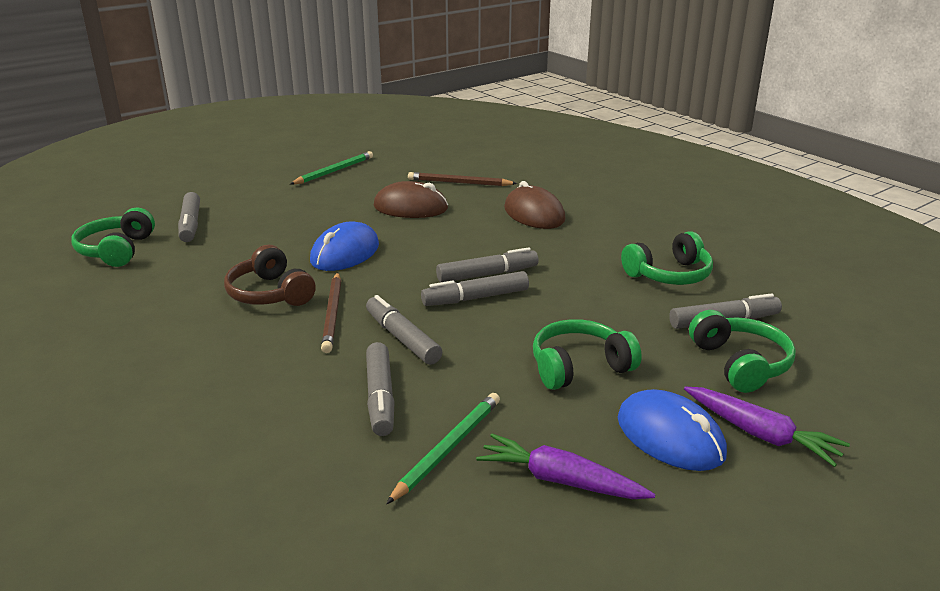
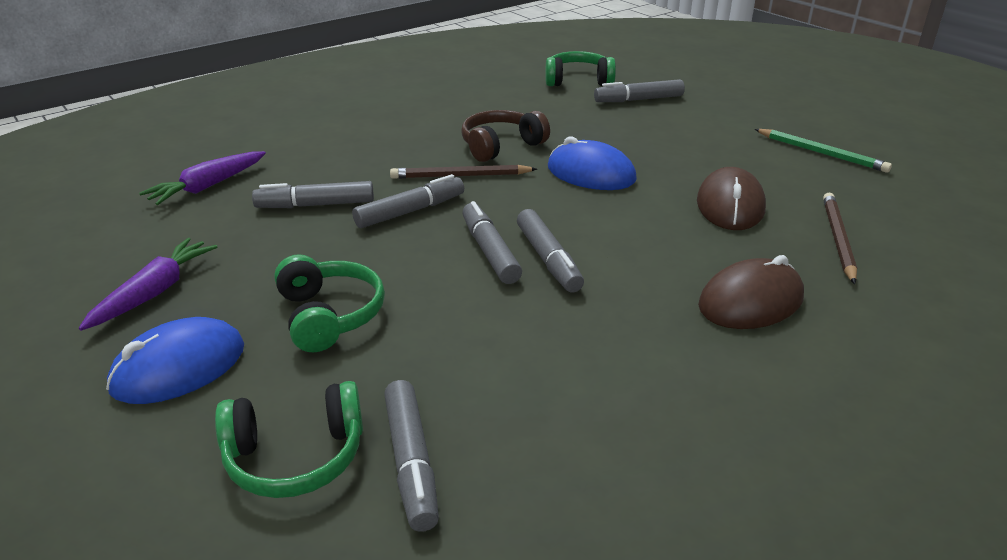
camera: 90 degrees right, 5 degrees up
green pencil [386,393,500,504] -> none
green headphones [621,231,713,285] -> none
purple carrot [684,387,850,467] -> purple carrot moved to [139,151,266,205]

